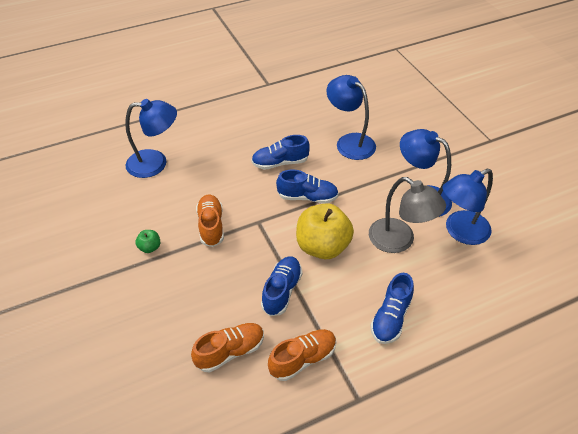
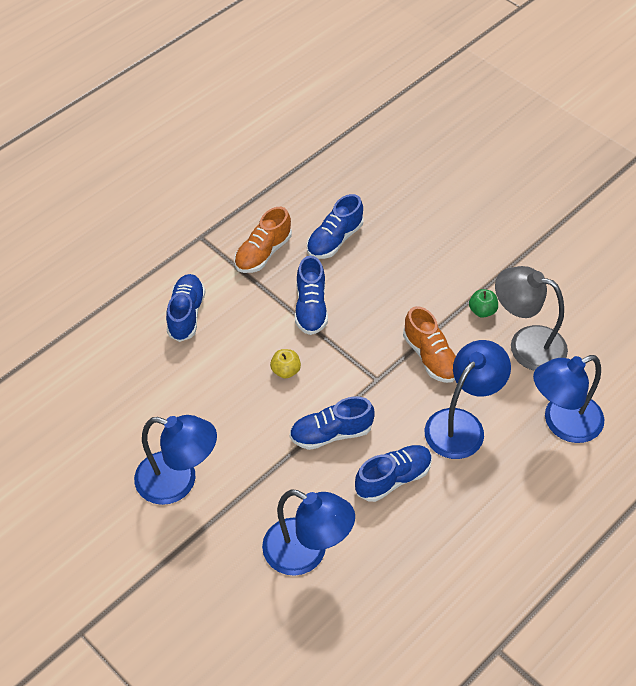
camera: 160 degrees right, 5 degrees up
orange shoe [191,323,264,372] -> blue shoe [307,194,364,259]
yellow apple [296,203,354,259] -> yellow apple [270,349,301,379], size x0.43
grey lamp [369,177,446,253] -> grey lamp moved to [495,266,568,371]
blue lamp [442,169,493,245] -> blue lamp moved to [425,340,511,459]

